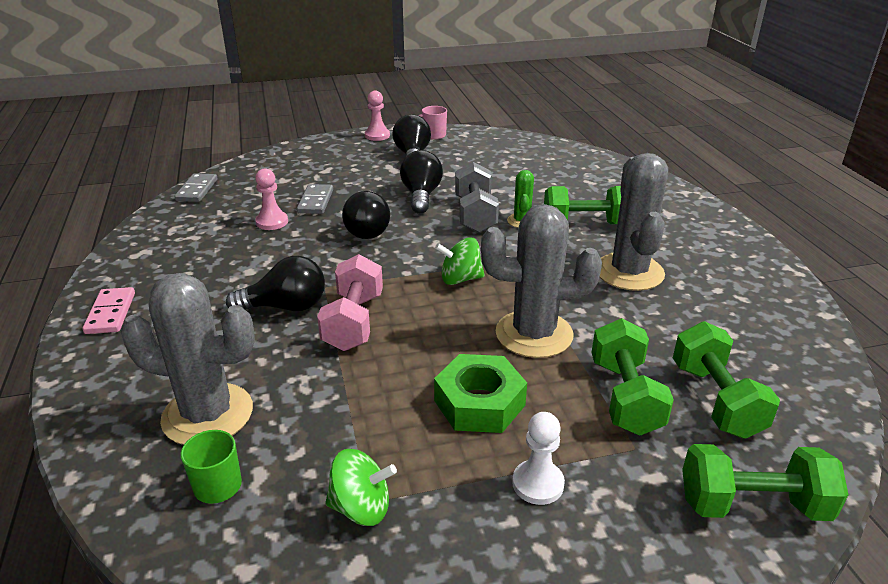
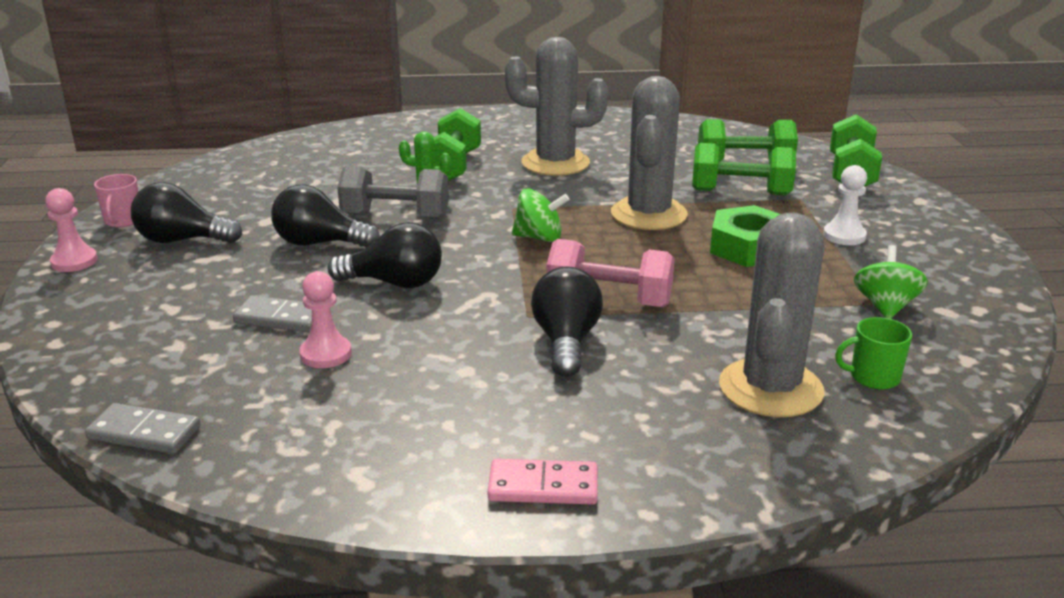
camera: 80 degrees left, 5 degrees down
green spinning top [435,237,485,285] -> green spinning top turned 90 degrees counterclockwise [512,189,569,242]

